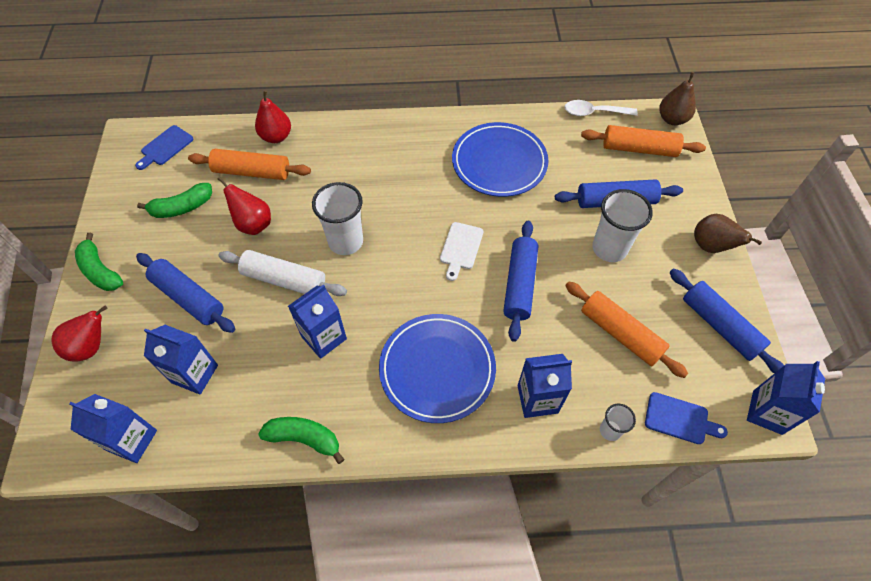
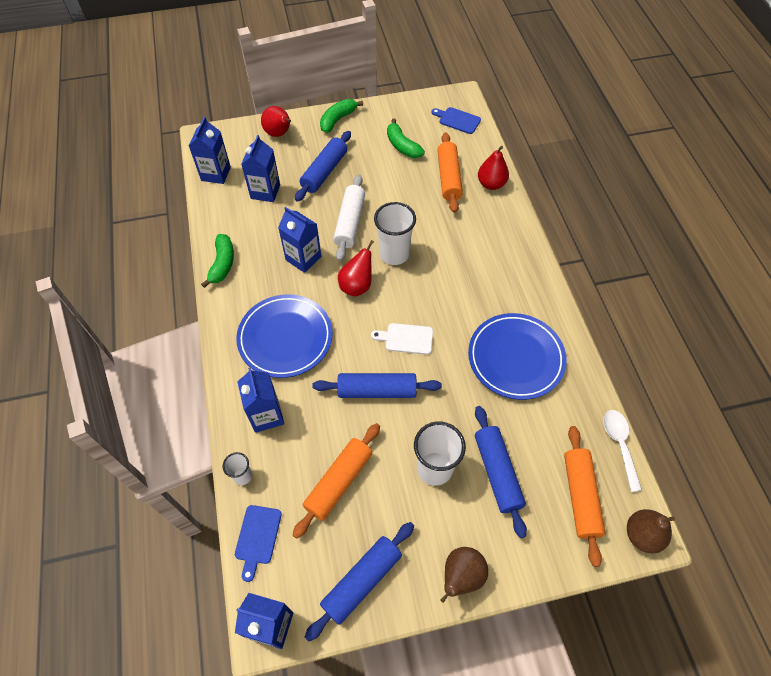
camera: 80 degrees right, 0 degrees up
red pear [218,177,271,235] -> red pear moved to [338,240,374,296]

